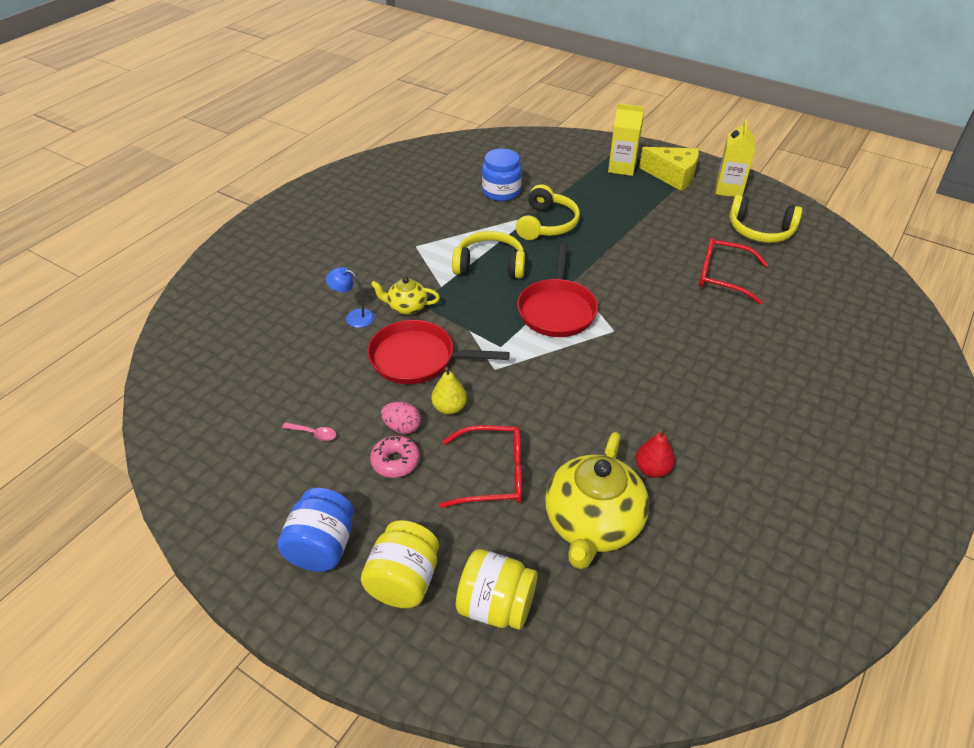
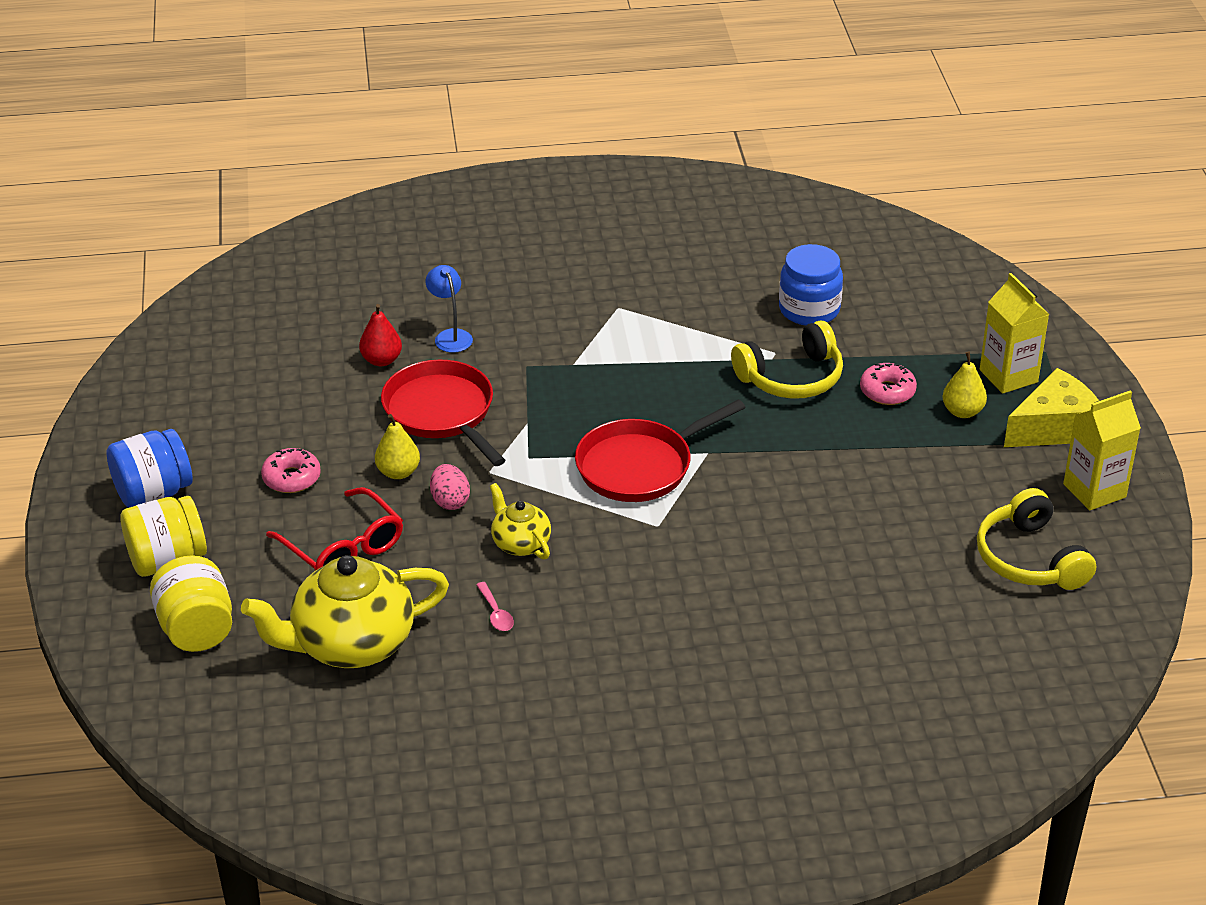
camera: 50 degrees right, 5 degrees down
pink spoon [282,422,337,441] -> pink spoon moved to [476,582,514,631]
yellow teapot [371,277,440,315] -> yellow teapot moved to [490,483,551,559]
pink egg [381,402,421,434] -> pink egg moved to [430,464,470,510]
yellow headphones [452,231,525,279] -> none
red pear [636,427,675,478] -> red pear moved to [359,304,402,366]
yellow cheese [639,147,699,191] -> yellow cheese turned 105 degrees counterclockwise [1004,368,1099,447]
red glasses [699,238,768,304] -> none
none -> pink donut [860,363,917,405]
none -> yellow pear [943,352,987,418]

